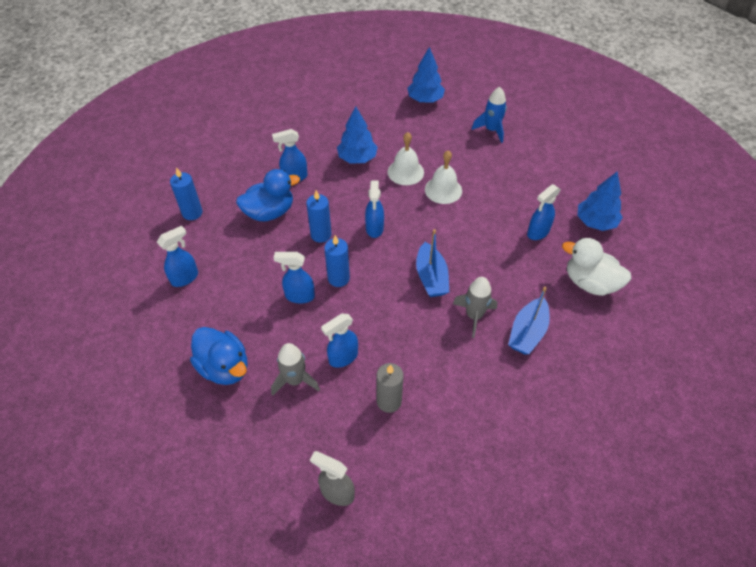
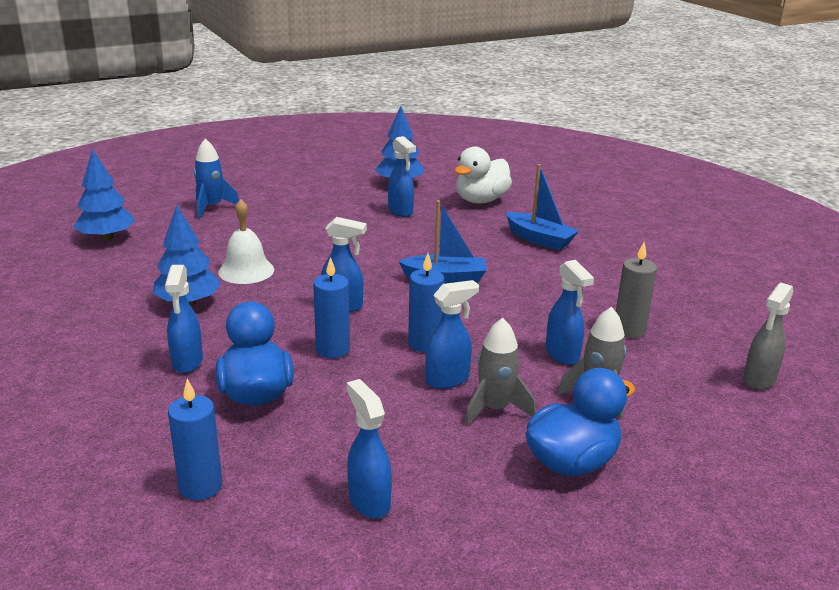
camera: 80 degrees left, 25 degrees down
blue spray bottle [274,252,315,304] -> blue spray bottle turned 135 degrees counterclockwise [426,280,479,389]
white bell [425,150,462,204] -> none
grey rocket [453,277,497,338] -> grey rocket moved to [464,318,535,426]

